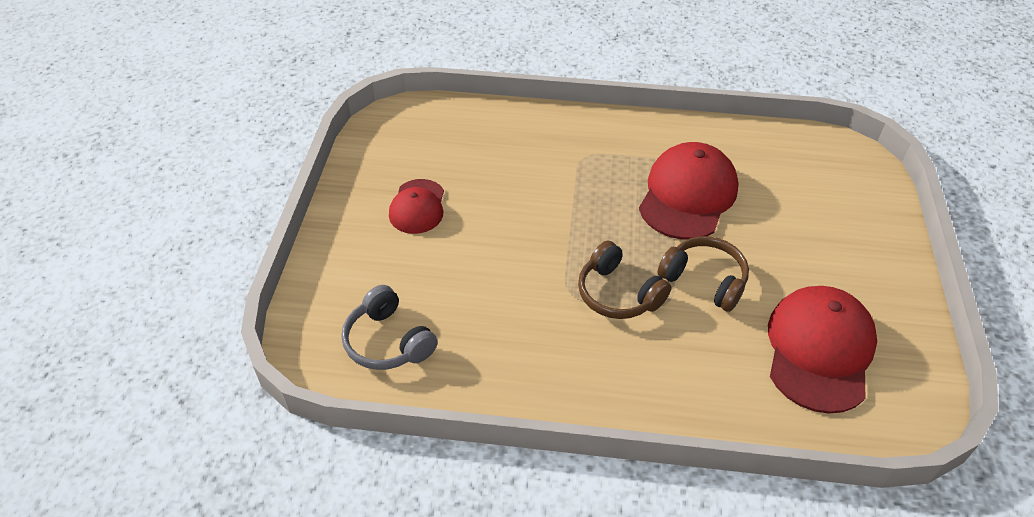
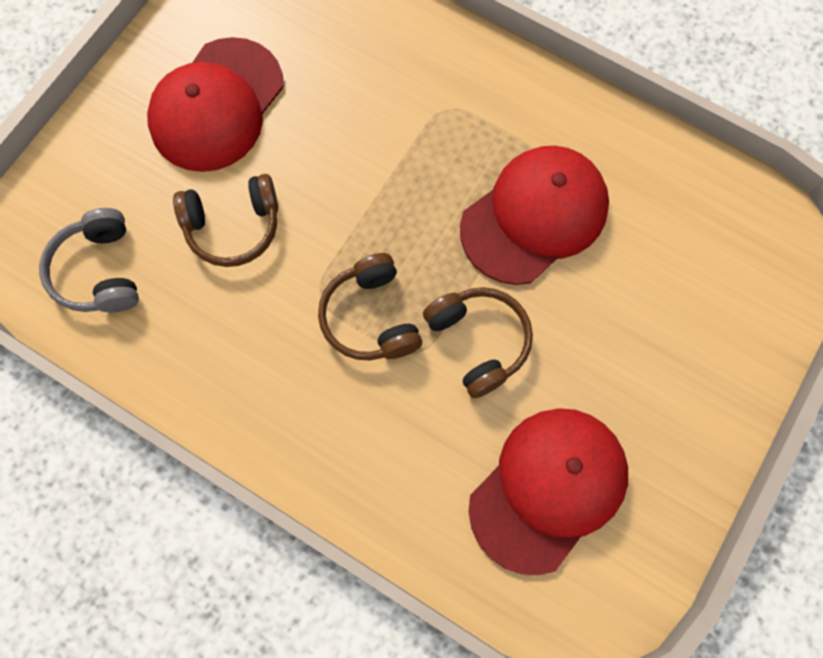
camera: 25 degrees right, 25 degrees up
red cap [389,179,444,234] -> red cap [147,37,284,172], size x1.69
none -> brown headphones [173,174,278,267]

